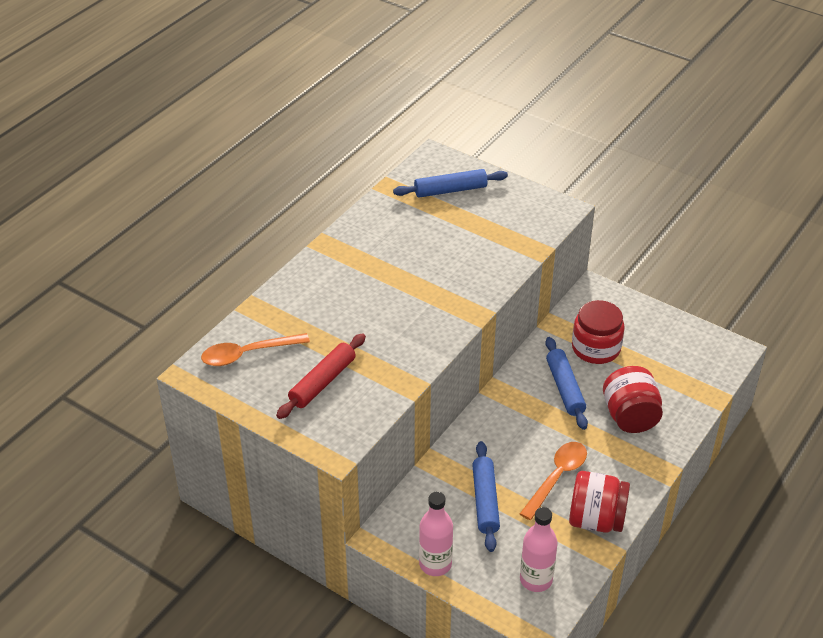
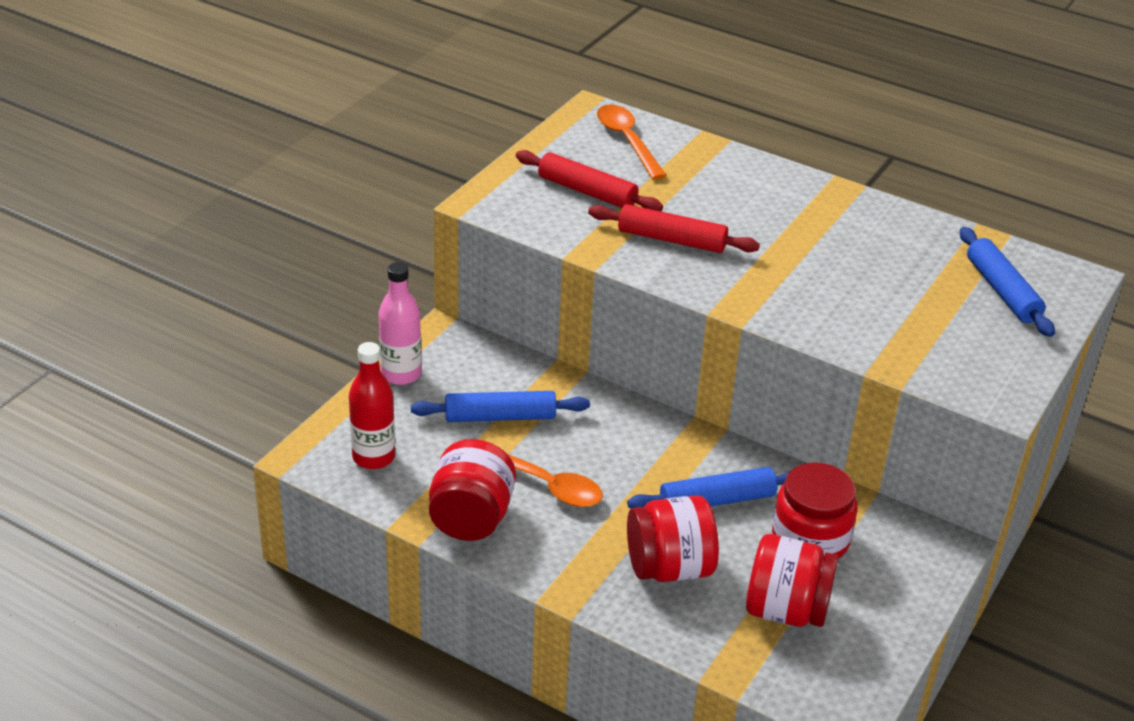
camera: 85 degrees right, 5 degrees down
pink bottle [520,507,558,592] -> red bottle [349,342,395,469]
none -> red rolling pin [588,204,760,253]
none -> red jar [746,534,839,627]

